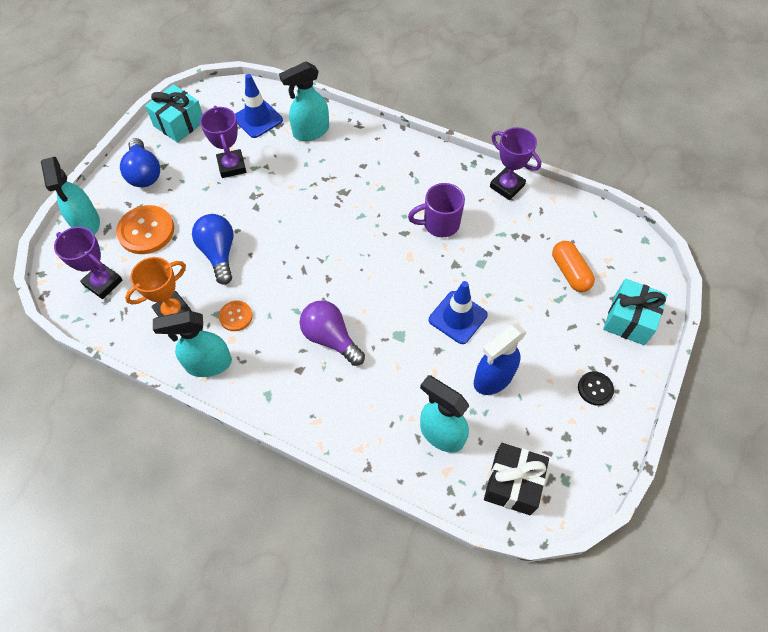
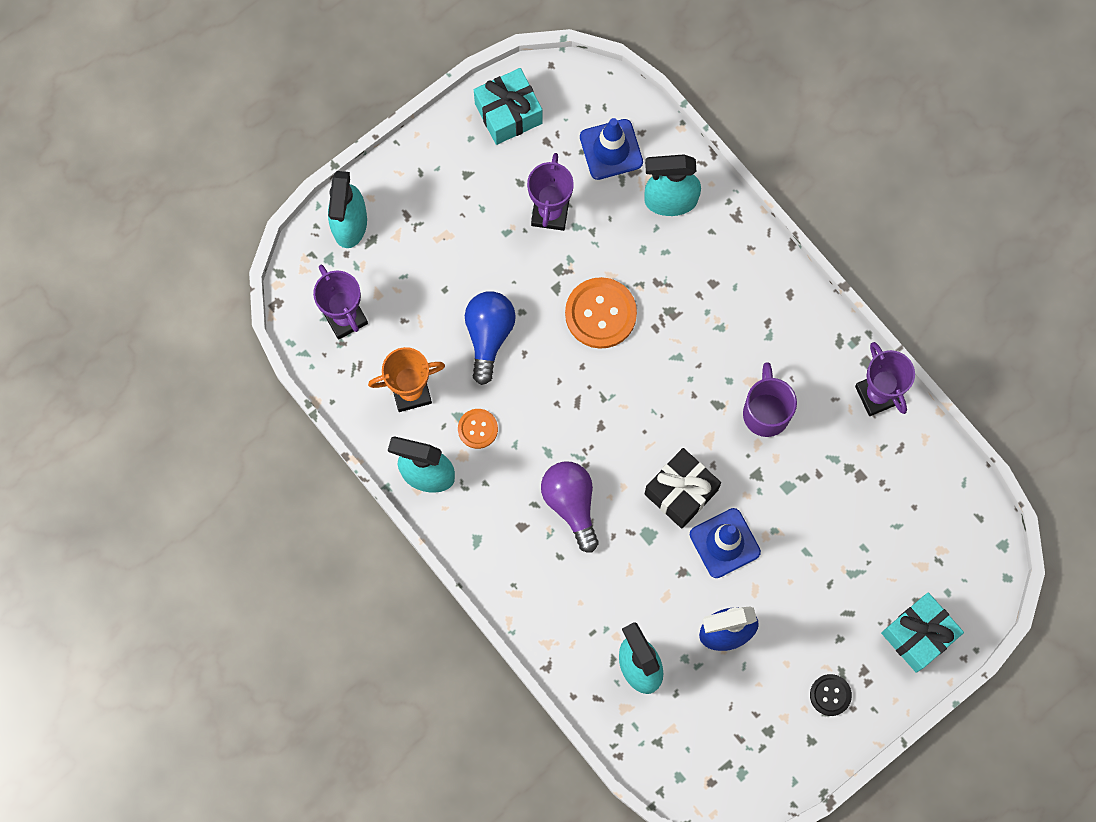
camera: 25 degrees right, 15 degrees up
orange button [116,205,174,254] -> orange button moved to [565,277,637,349]
blue light bulb [120,138,160,187] -> none
purple mug [408,183,465,237] -> purple mug turned 75 degrees clockwise [743,362,797,437]
black gift [484,443,549,516] -> black gift moved to [645,448,721,529]
orange capsule [552,241,595,292] -> none

